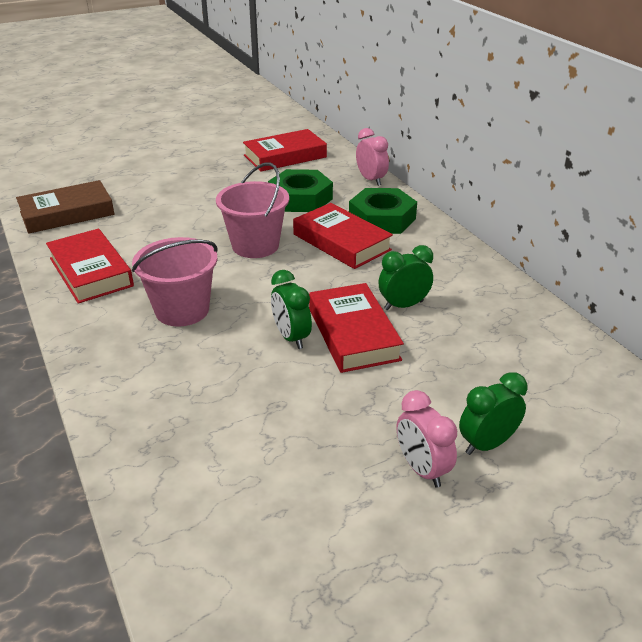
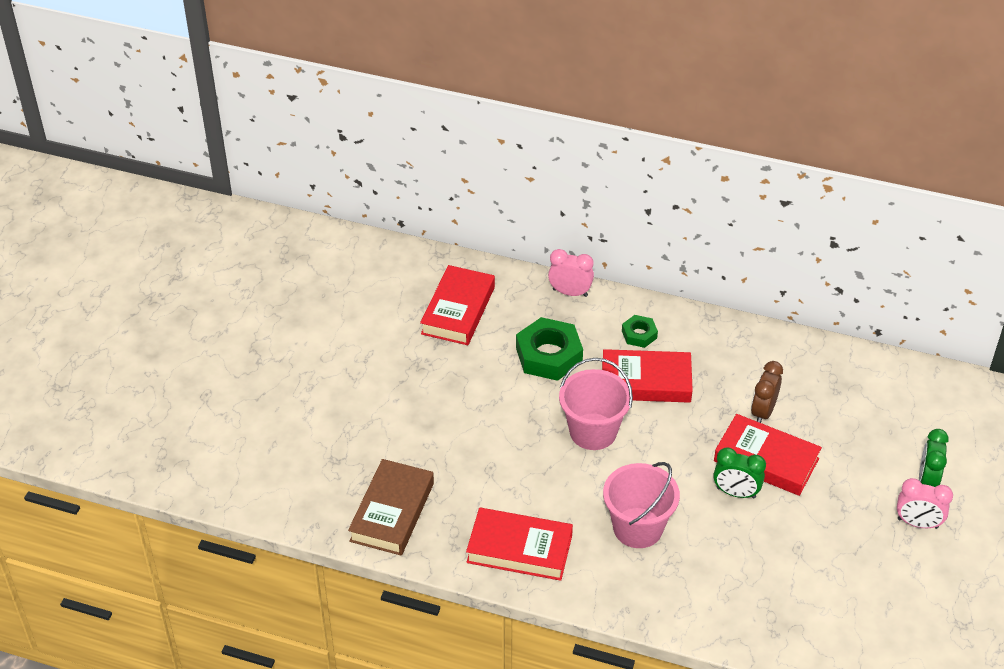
camera: 45 degrees left, 10 degrees up
green nut [349,188,417,234] -> green nut [622,315,658,348], size x0.53
green clock [379,245,433,311] -> brown clock [751,361,783,423]

